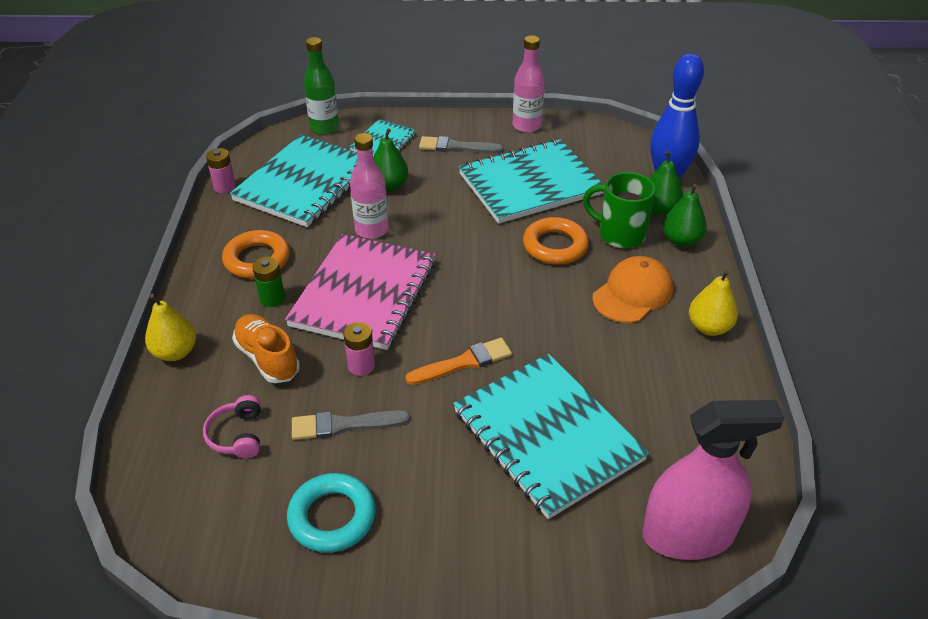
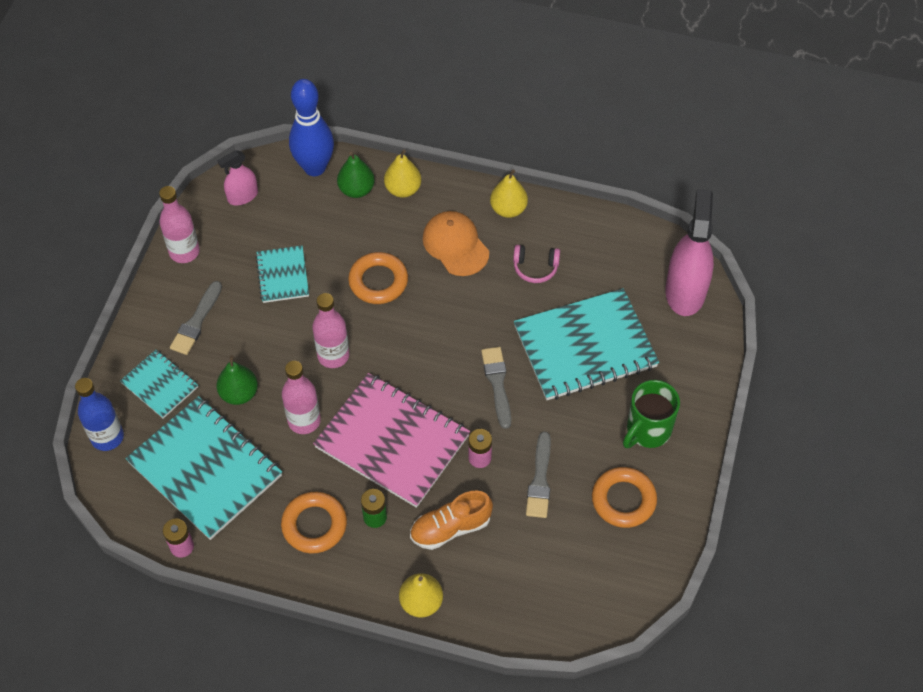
camera: 75 degrees left, 15 degrees up
pink headphones [203,395,261,458] -> pink headphones moved to [513,245,560,283]
turquoise ring [287,473,376,553] -> orange ring [592,467,657,528]
green bottle [304,37,339,135] -> blue bottle [75,378,124,451]
orange brush [406,338,512,385] -> grey brush [481,347,511,429]
turquoise notebook [459,139,604,224] -> turquoise notebook [256,245,309,303], size x0.52
green mug [583,172,656,249] -> green mug moved to [623,380,680,448]
green pear [663,184,707,247] -> yellow pear [384,150,422,198]
none -> pink spray bottle [218,150,258,205]
none -> pink bottle [312,293,349,368]

